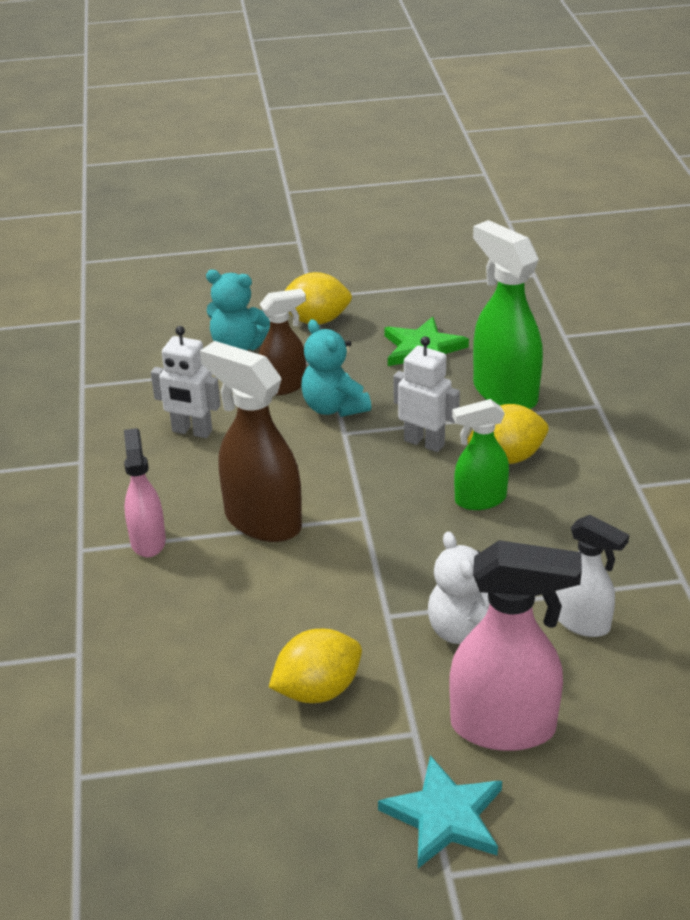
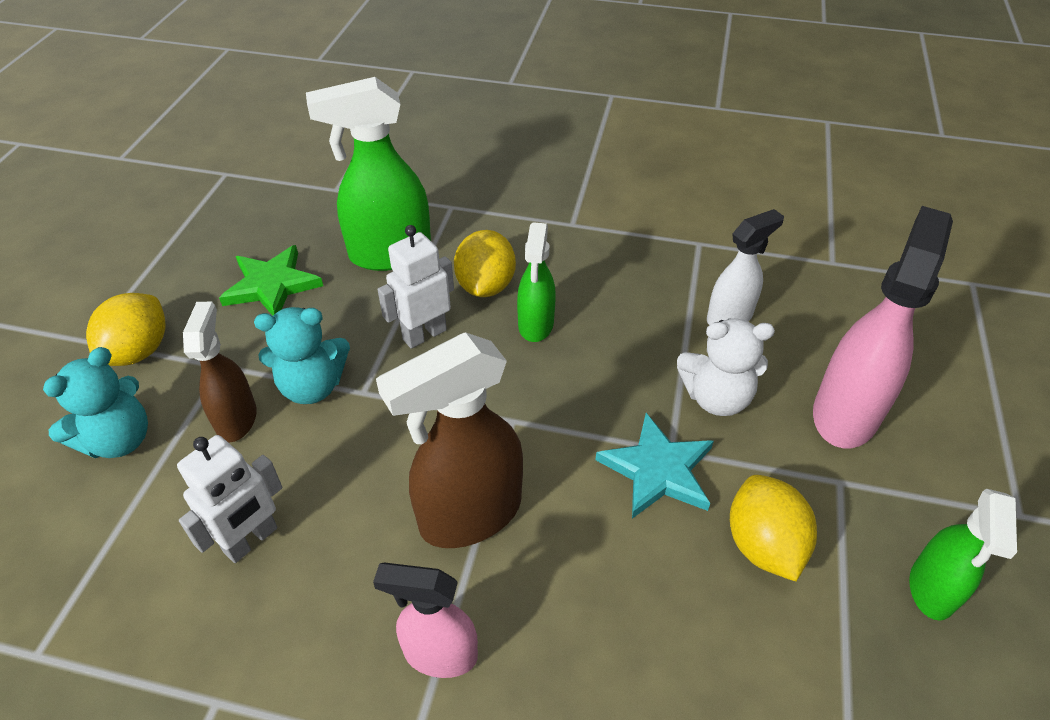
camera: 70 degrees left, 10 degrees up
turquoise star [378,755,502,868] -> turquoise star moved to [595,413,714,519]
none -> green spray bottle [909,488,1017,621]

